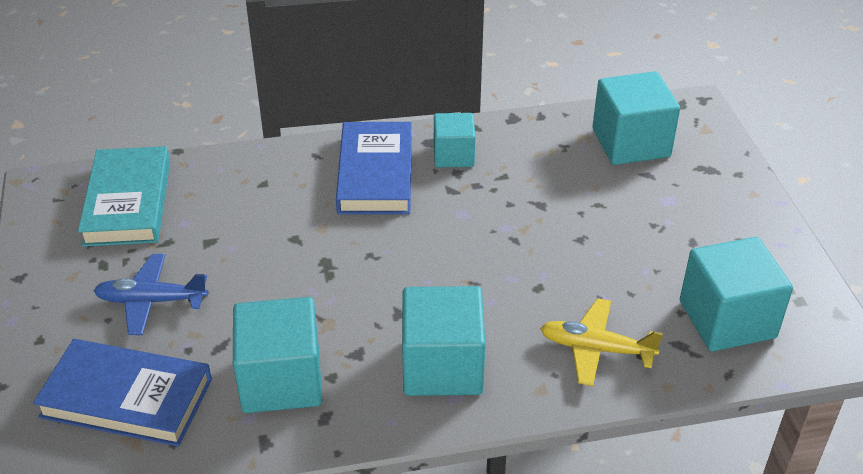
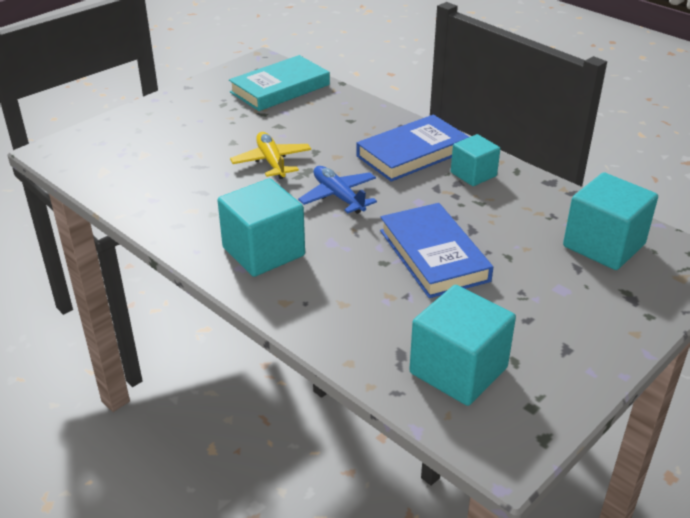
camera: 55 degrees right, 5 degrees down
blue book [33,339,212,447] -> blue book moved to [380,203,493,298]
blue plane [94,254,208,335] -> blue plane moved to [298,166,377,214]
turquoise cube [233,297,322,413] -> none
yellow plane [540,298,663,386] -> yellow plane moved to [230,132,311,179]

